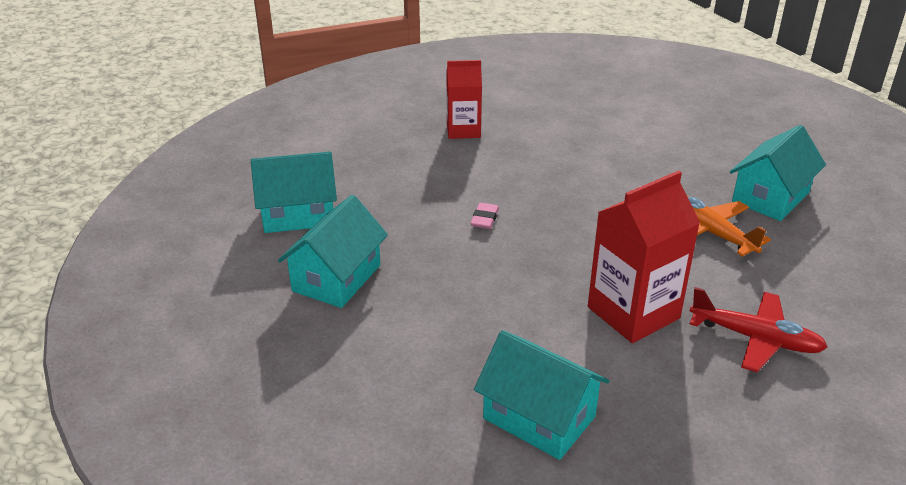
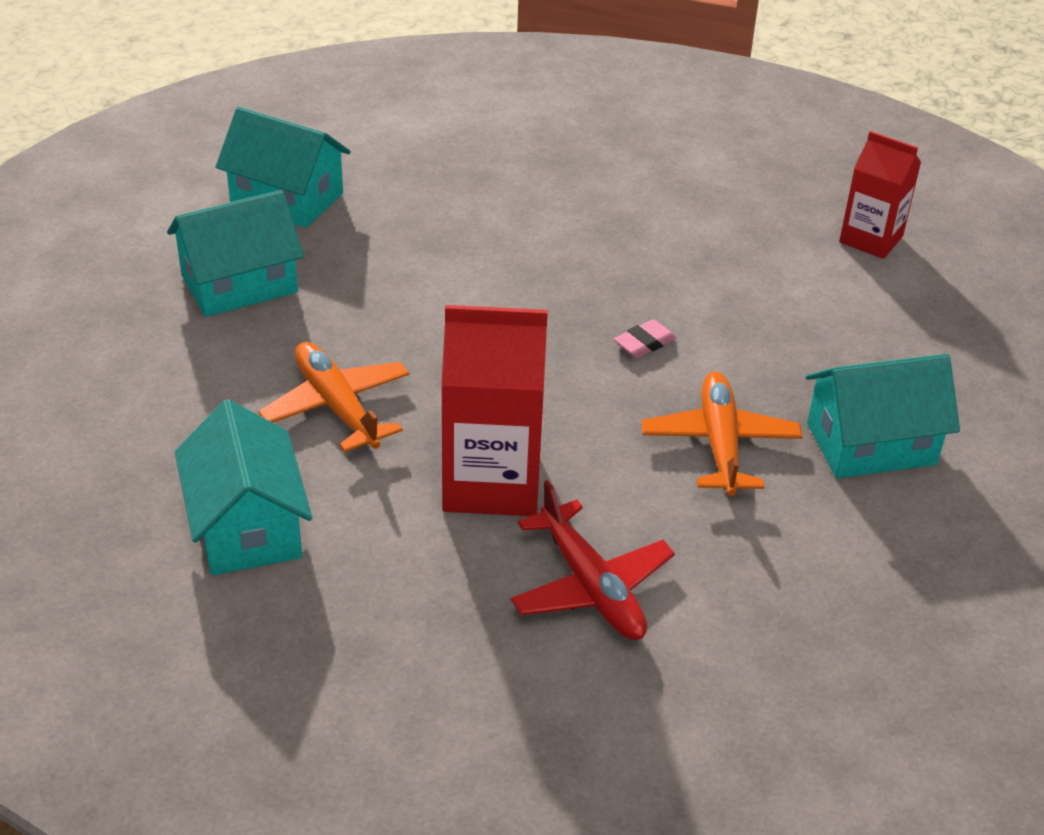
camera: 35 degrees right, 5 degrees up
red carton [447,60,482,139] -> red carton moved to [839,131,921,259]
pink eraser [470,203,499,229] -> pink eraser moved to [614,319,677,358]
none -> orange plane [258,342,409,452]

